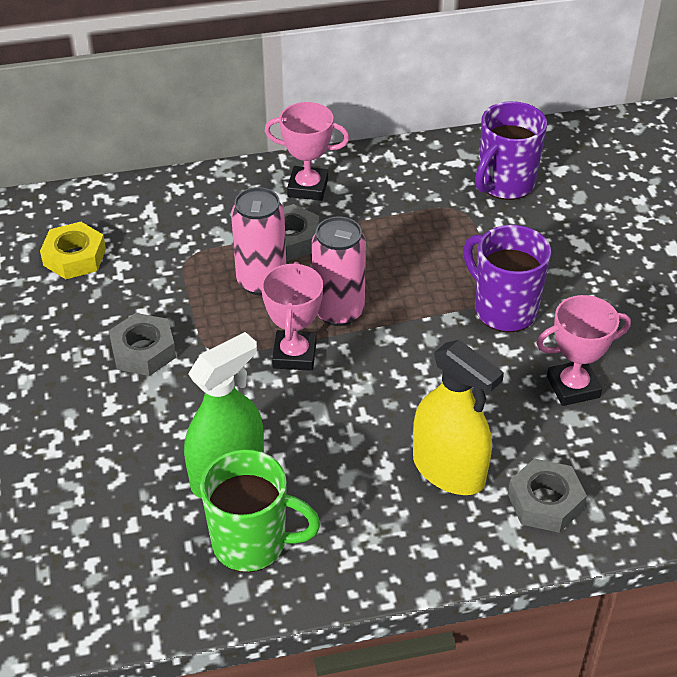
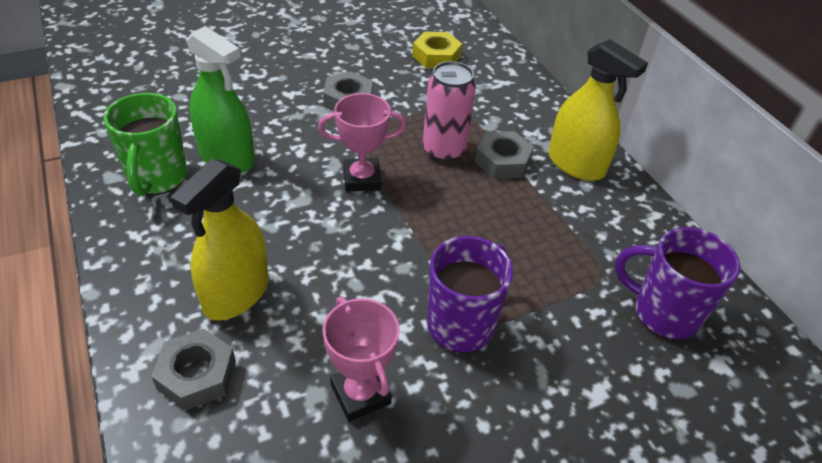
camera: 75 degrees right, 0 degrees up
pink trophy [265,102,349,201] -> yellow spray bottle [548,39,648,181]
pink can [312,217,366,326] -> none

